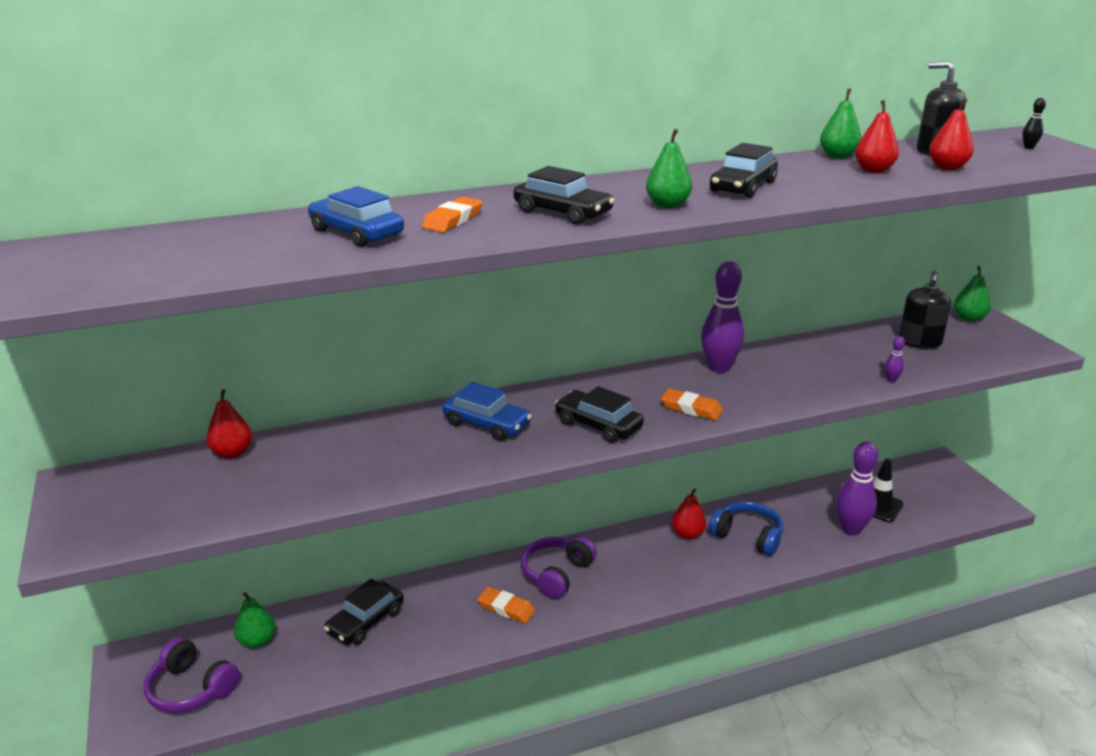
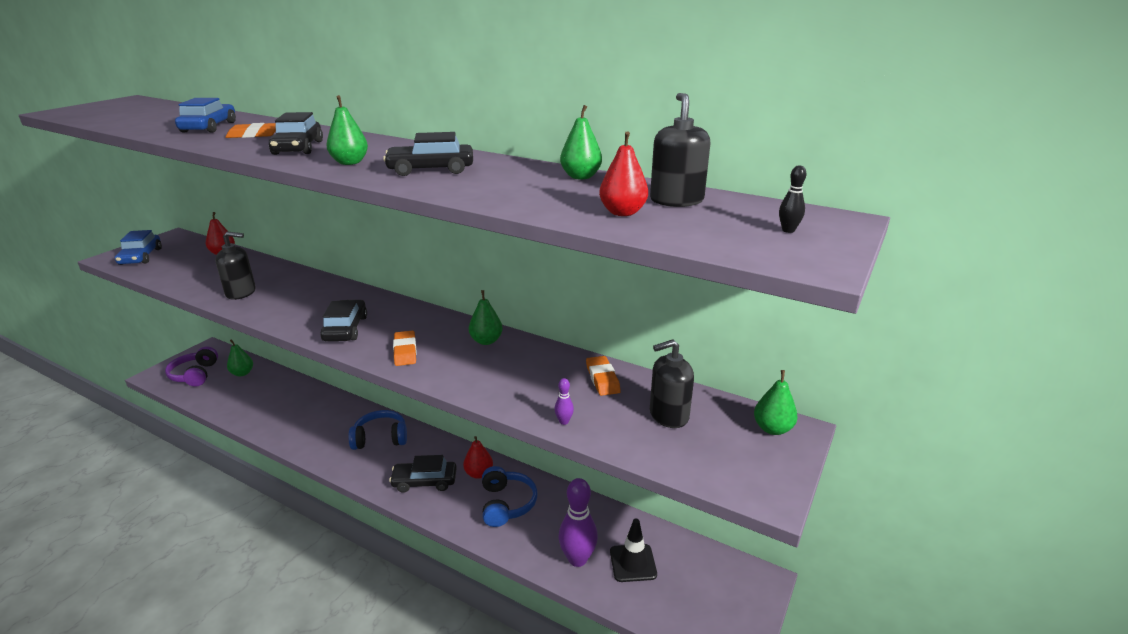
camera: 50 degrees right, 0 degrees up
black car [324,578,404,645] -> black car moved to [389,455,457,493]
blue car [443,382,532,441] -> blue car moved to [115,230,162,265]
orange eraser [477,587,535,624] -> orange eraser moved to [586,356,621,396]
purple headphones [521,536,597,599] -> blue headphones [348,410,407,450]
purple bowling pin [701,261,744,373] -> green pear [469,290,503,345]
red pear [855,100,899,173] -> none
none -> black soap dispenser [215,232,256,300]

